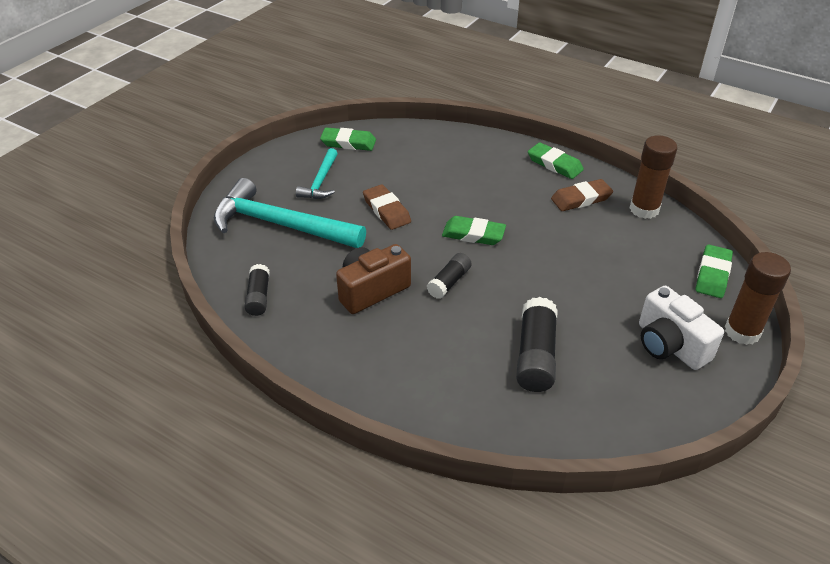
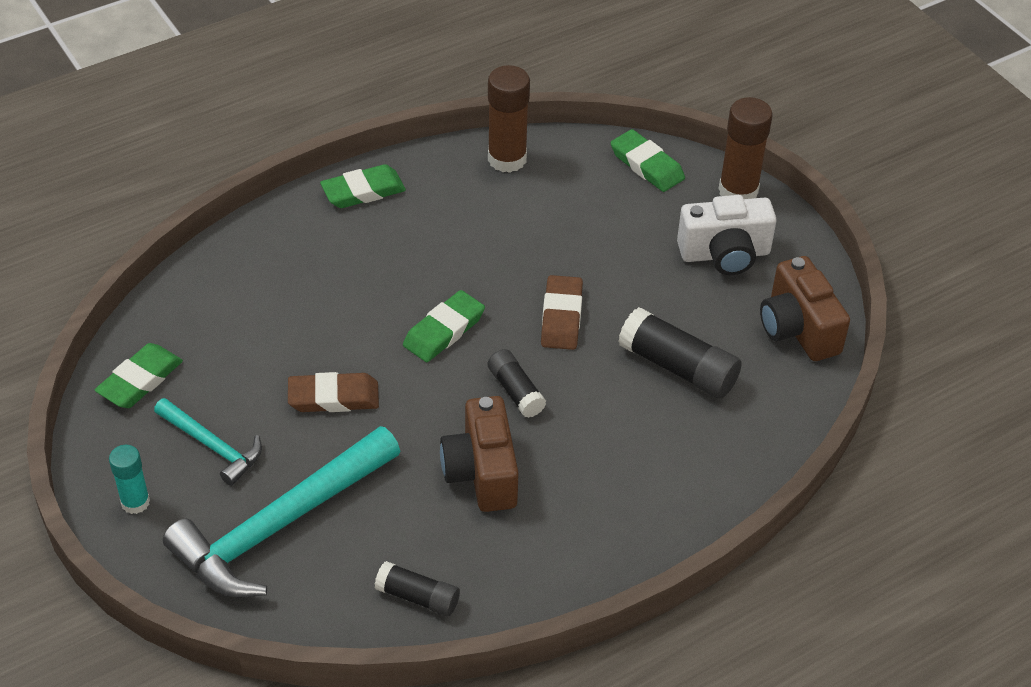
camera: 65 degrees left, 5 degrees up
brown eraser [551,179,613,211] -> brown eraser moved to [541,275,583,350]
none -> turquoise glue stick [109,445,150,514]
none -> brown camera [760,256,850,361]

